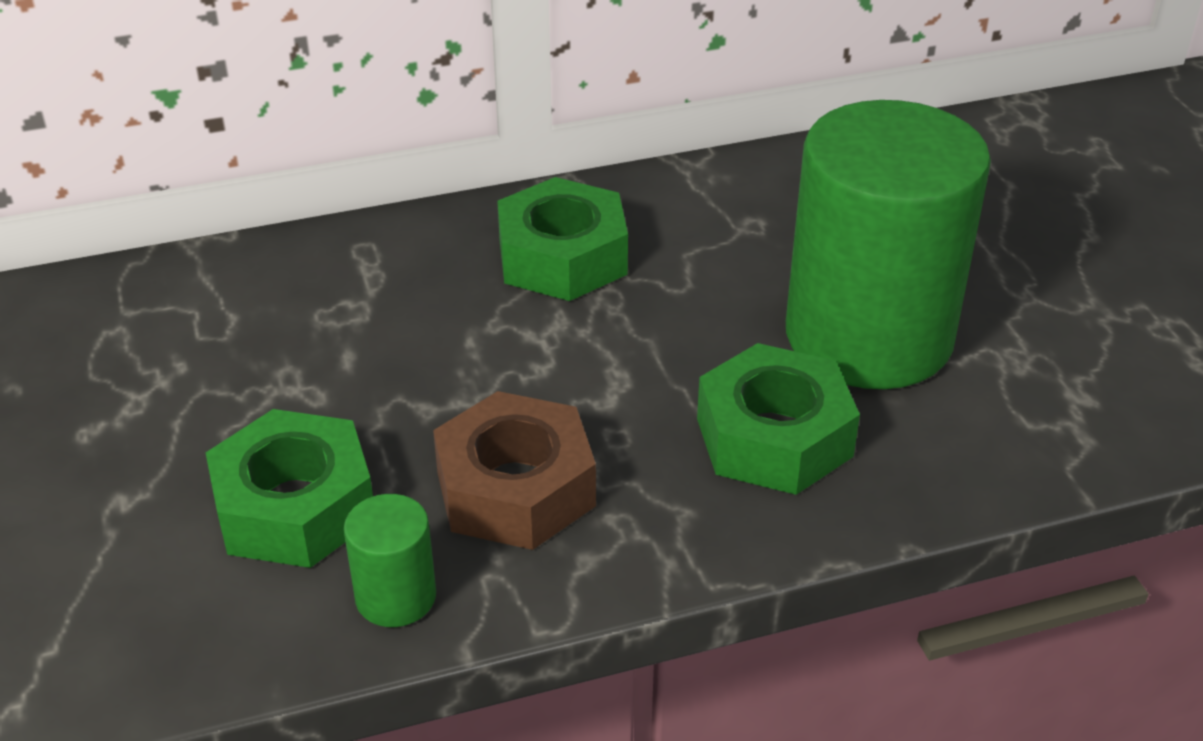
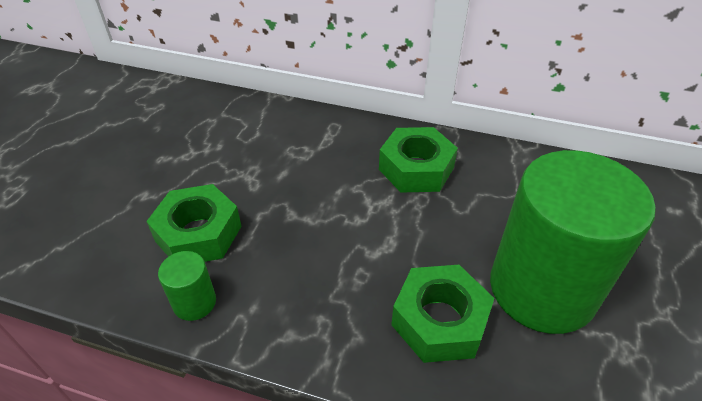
camera: 35 degrees right, 5 degrees up
brown nut [433,391,596,550] -> none

